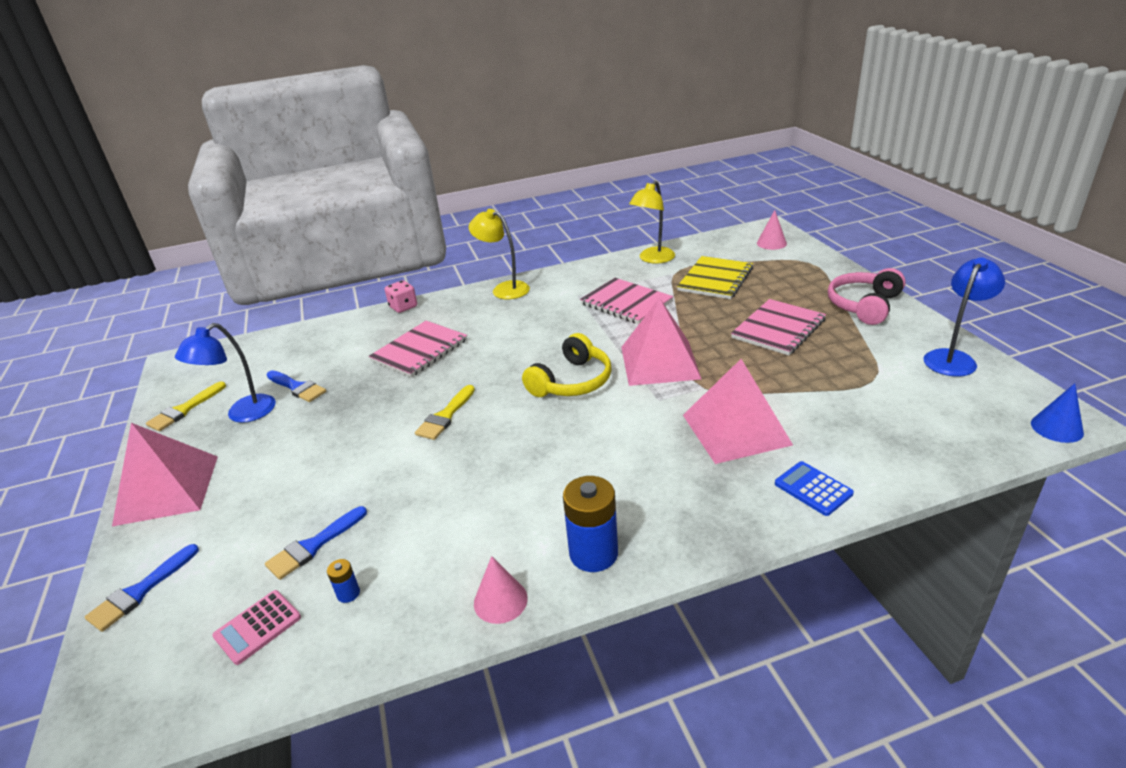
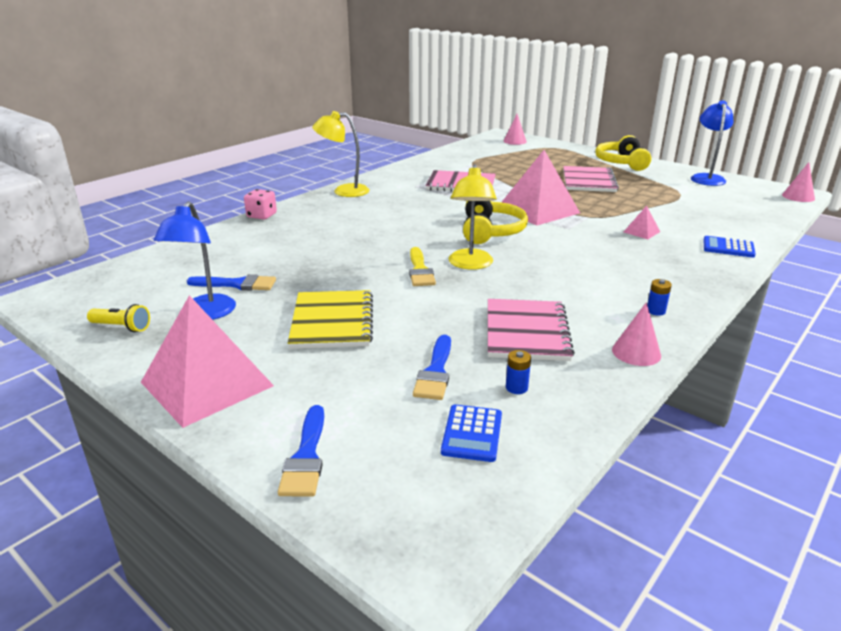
camera: 35 degrees left, 5 degrees down
yellow brush [146,381,226,431] -> yellow flashlight [87,304,150,332]
pink calculator [212,590,301,665] -> blue calculator [441,404,502,462]
pink notebook [369,321,467,377] -> pink notebook moved to [488,299,575,361]
blue battery [563,476,618,572] -> blue battery [647,279,672,316], size x0.46
yellow lamp [629,180,675,264] -> yellow lamp moved to [448,164,497,270]
yellow notebook [677,256,753,299] -> yellow notebook moved to [288,290,373,349]
pink pyramid [683,359,793,464] -> pink pyramid [624,206,660,239], size x0.42
pink headphones [828,268,906,325] -> yellow headphones [595,135,651,171]
blue cone [1031,383,1084,443] -> pink cone [782,162,815,202]

